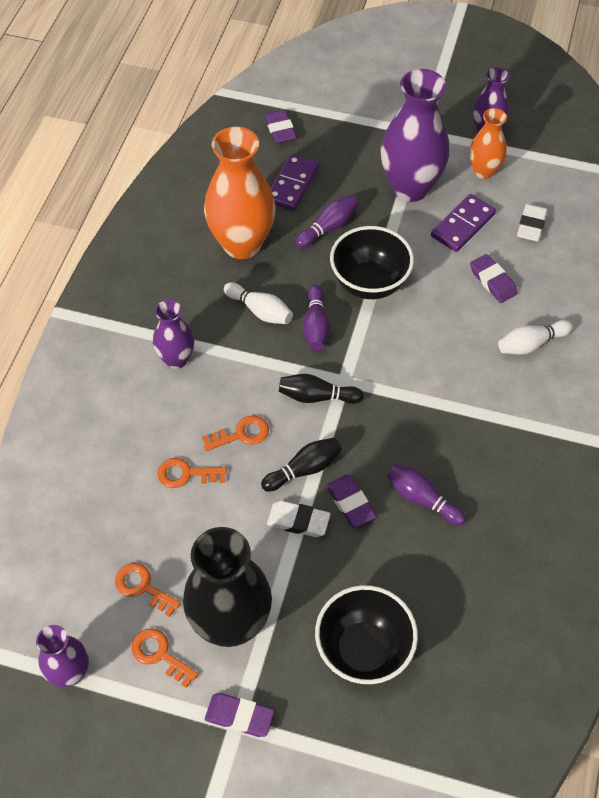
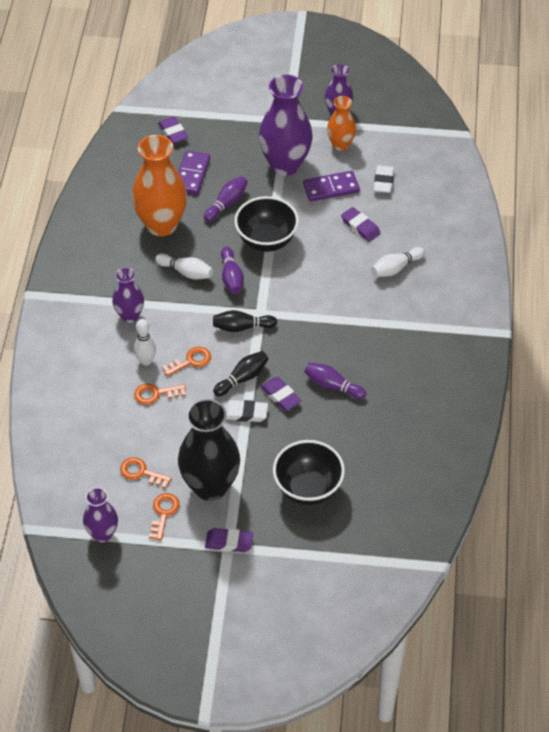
camera: 10 degrees left, 5 degrees down
orange key [131,628,198,688] -> orange key turned 75 degrees clockwise [149,493,180,540]
purple domino [431,194,496,252] -> purple domino turned 45 degrees clockwise [303,171,360,202]
none -> white bowling pin [134,319,156,366]

